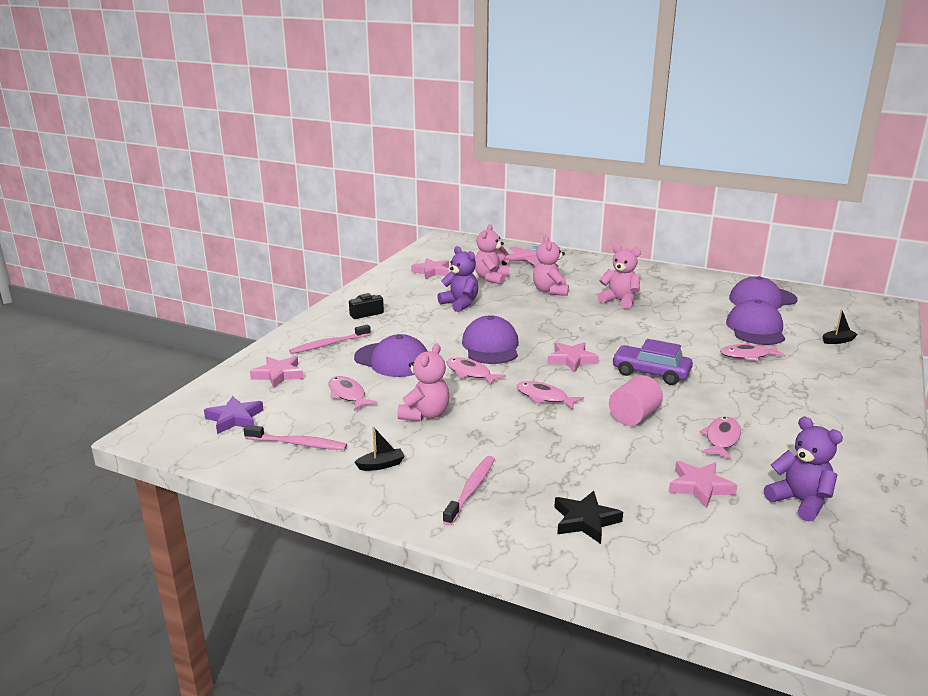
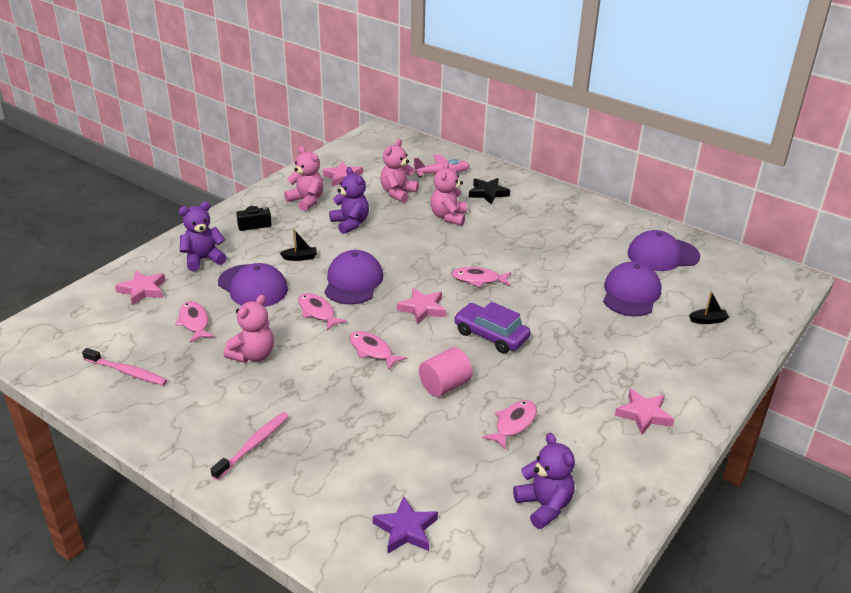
camera: 10 degrees right, 10 degrees up
purple star [204,396,264,434] -> purple star moved to [373,496,438,553]
pink toothbrush [289,324,371,354] -> purple teddy bear [179,202,227,272]
black boat [354,427,405,471] -> black boat moved to [280,229,317,261]
black star [555,491,623,544] -> black star moved to [469,178,510,205]
pink teddy bear [597,244,641,309] -> pink teddy bear moved to [284,146,324,211]
pink star [669,461,737,508] -> pink star moved to [615,389,674,435]
pink fish [720,344,786,361] -> pink fish moved to [451,267,511,287]

